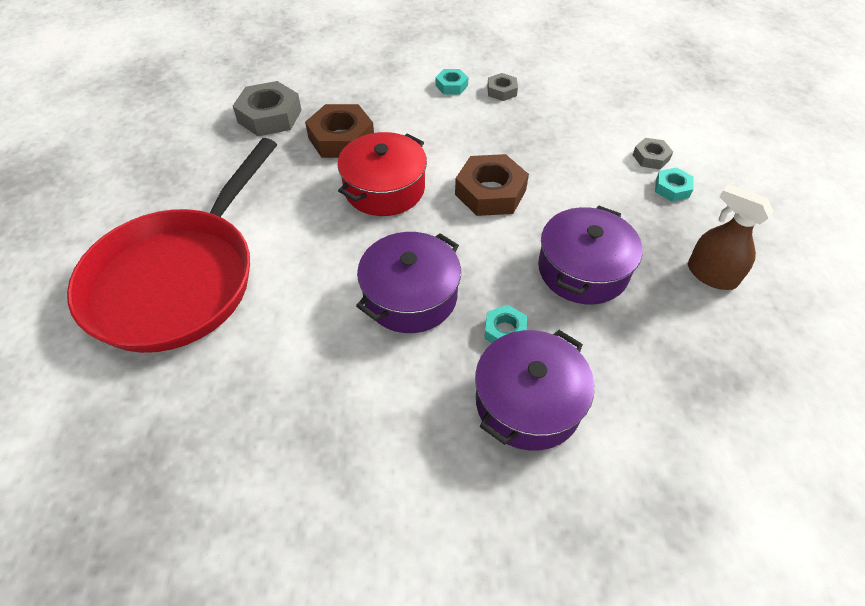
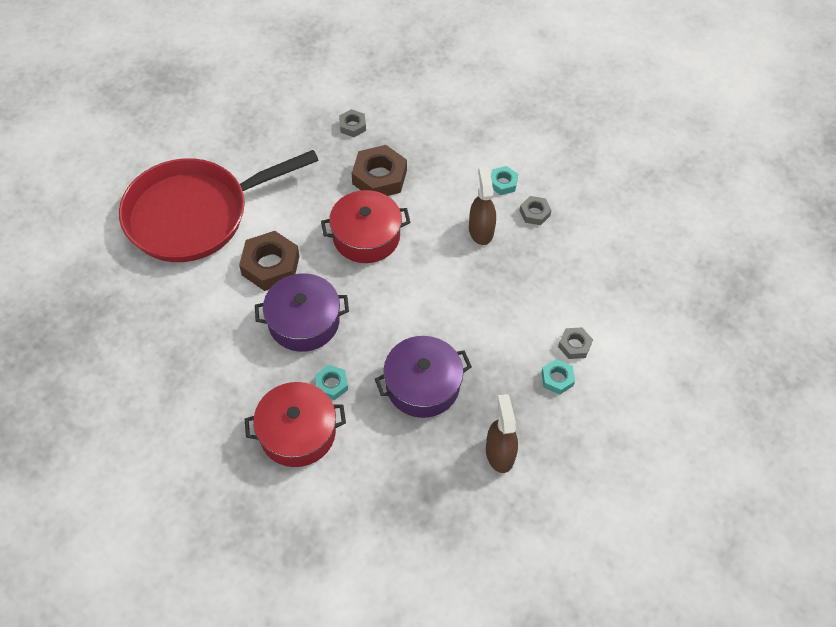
camera: 40 degrees right, 5 degrees up
grey nut [233,81,302,136] -> grey nut [339,109,366,137], size x0.54
brown nut [455,154,529,216] -> brown nut moved to [239,231,299,291]
purple pot [475,330,594,450] -> red pot [245,382,346,467]
none -> brown spray bottle [469,167,496,245]

